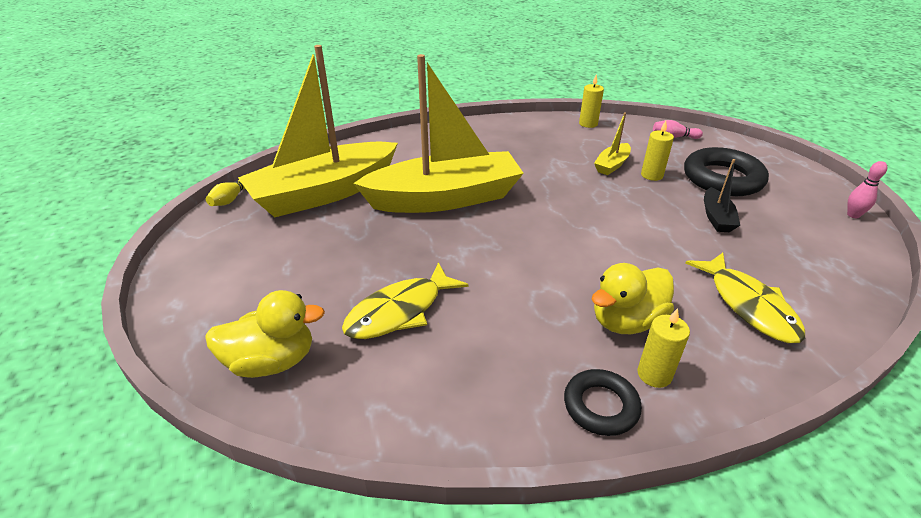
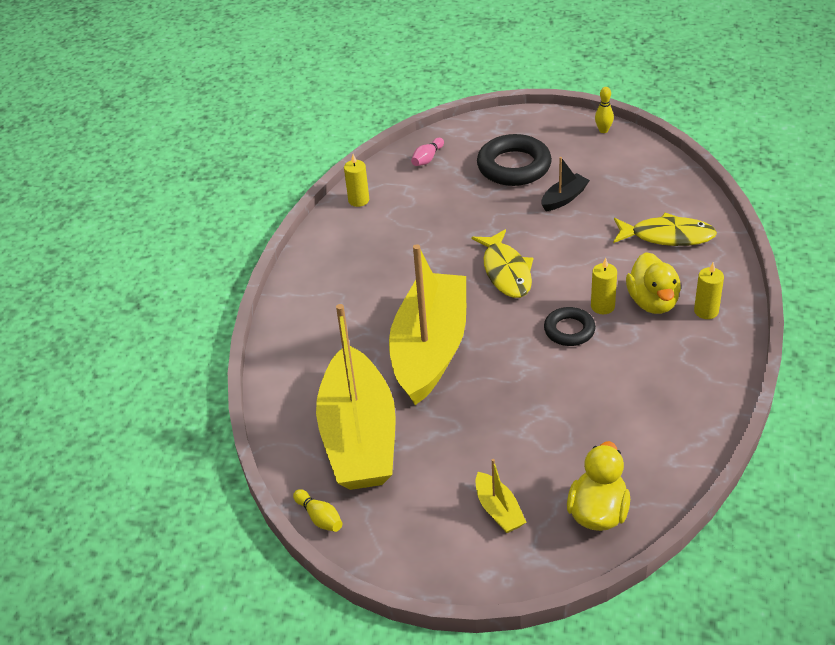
camera: 60 degrees left, 5 degrees up
yellow fish [342,262,469,339] -> yellow fish moved to [471,229,533,298]
black ring [564,369,642,436] -> black ring moved to [544,307,596,346]
yellow boat [594,112,631,175] -> yellow boat moved to [476,459,527,533]
yellow candle [641,121,674,181] -> yellow candle moved to [591,258,617,314]
black boat [704,159,740,232] -> black boat turned 75 degrees counterclockwise [542,157,590,211]
pink bowling pin [847,161,887,218] -> yellow bowling pin [595,87,614,133]

